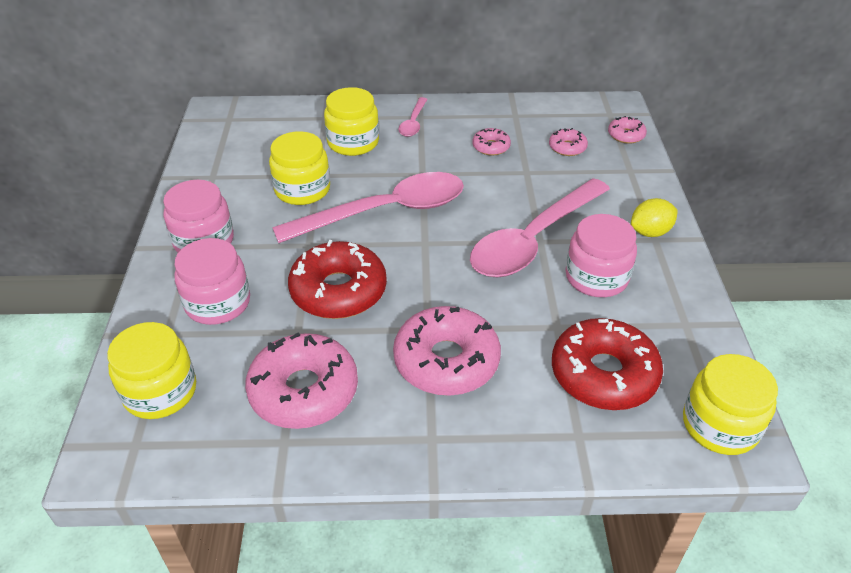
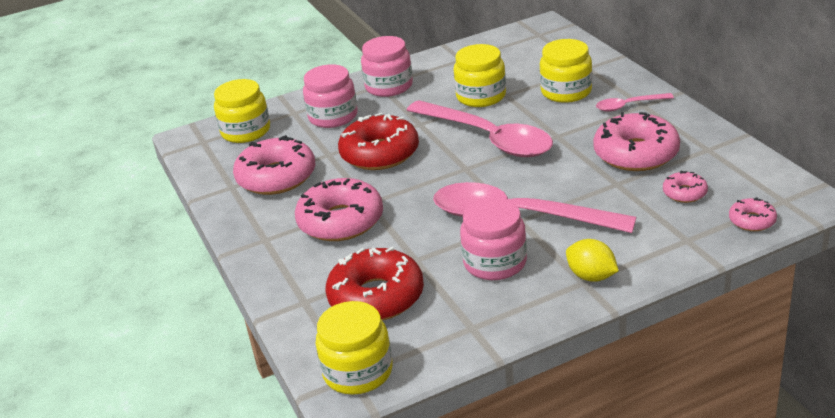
camera: 70 degrees right, 10 degrees down
pink donut [472,128,511,156] -> pink donut [593,112,680,171], size x2.06

